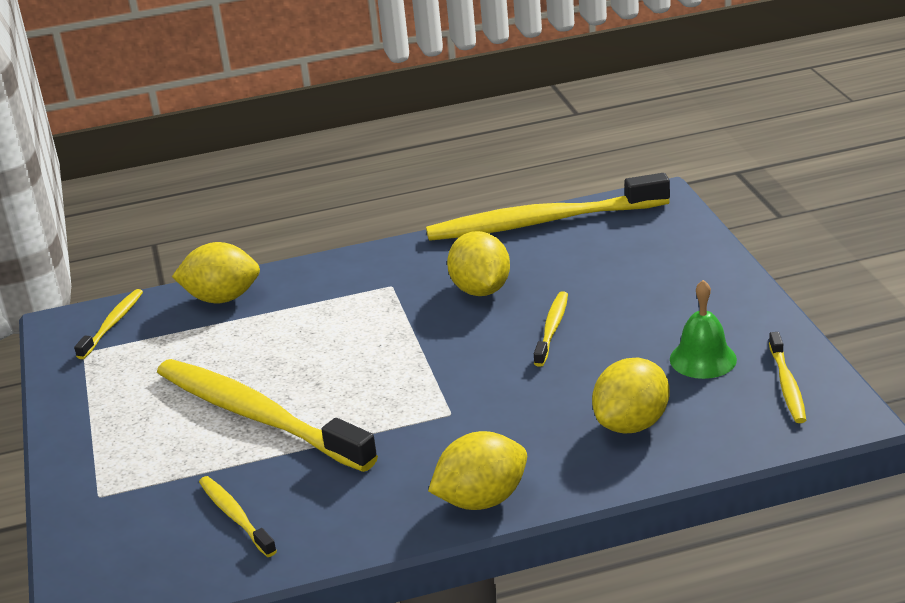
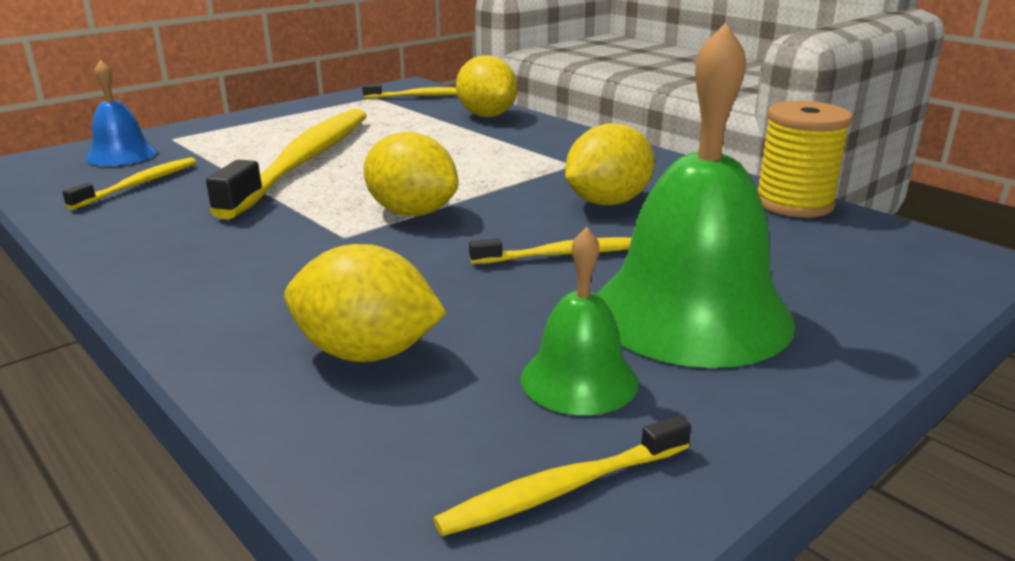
camera: 60 degrees right, 5 degrees down
yellow toothbrush [426,173,670,241] -> yellow spool [757,101,852,218]
yellow lemon [428,431,527,510] -> yellow lemon moved to [363,132,459,216]
none -> blue bell [85,60,157,166]
none -> green bell [597,23,795,368]

